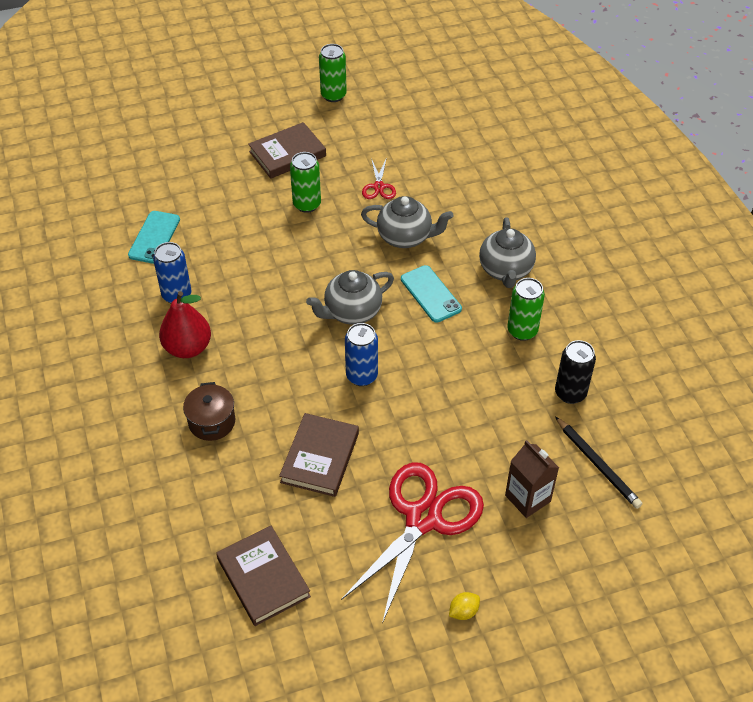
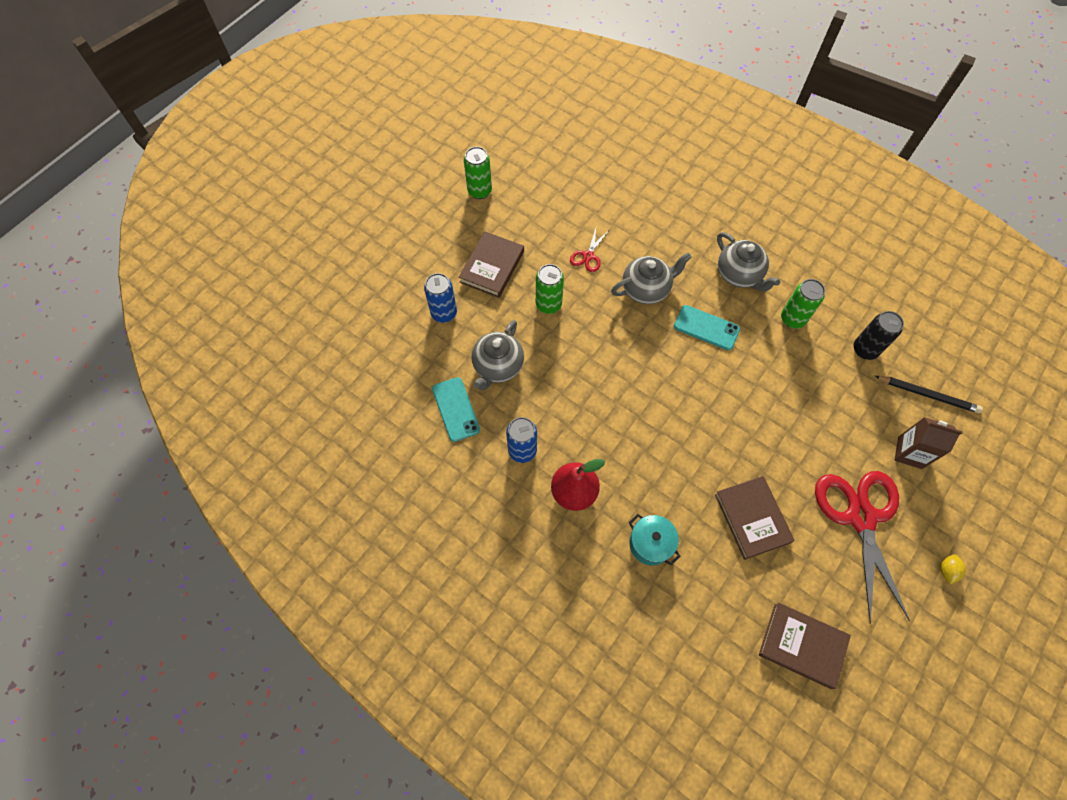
camera: 35 degrees left, 15 degrees up
brown pot [183,382,235,441] -> turquoise pot [629,514,680,566]
grey teapot [306,270,394,325] -> grey teapot moved to [471,320,524,391]
blue can [345,323,378,386] -> blue can moved to [424,273,457,323]
red scissors [362,158,396,199] -> red scissors turned 60 degrees clockwise [570,225,610,272]

